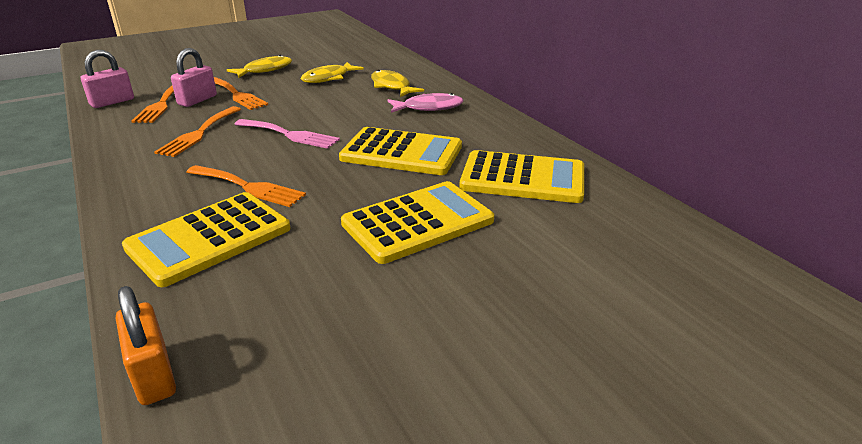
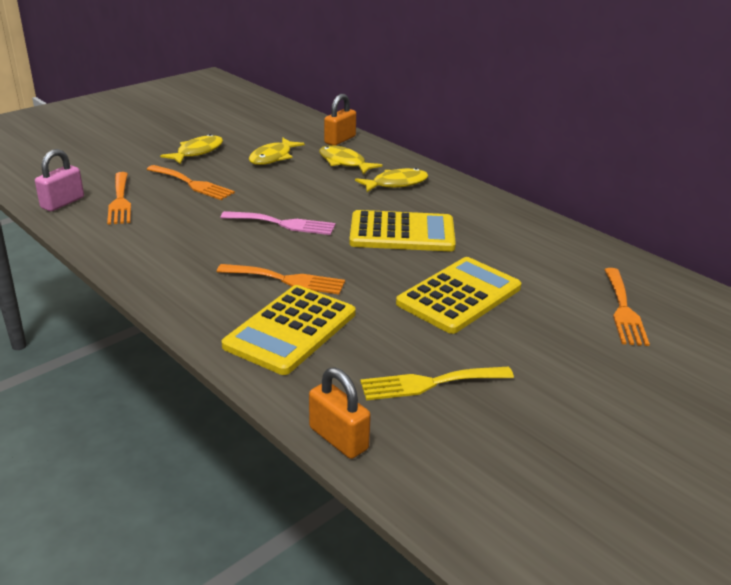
camera: 15 degrees left, 0 degrees up
orange fork [154,106,241,157] -> orange fork moved to [604,268,650,346]
pink padlock [171,48,217,107] -> none
pink fish [388,93,463,113] -> yellow fish [355,168,428,192]
yellow calculator [459,150,584,203] -> none
none -> orange padlock [324,94,356,146]
none -> yellow fork [360,366,514,400]

